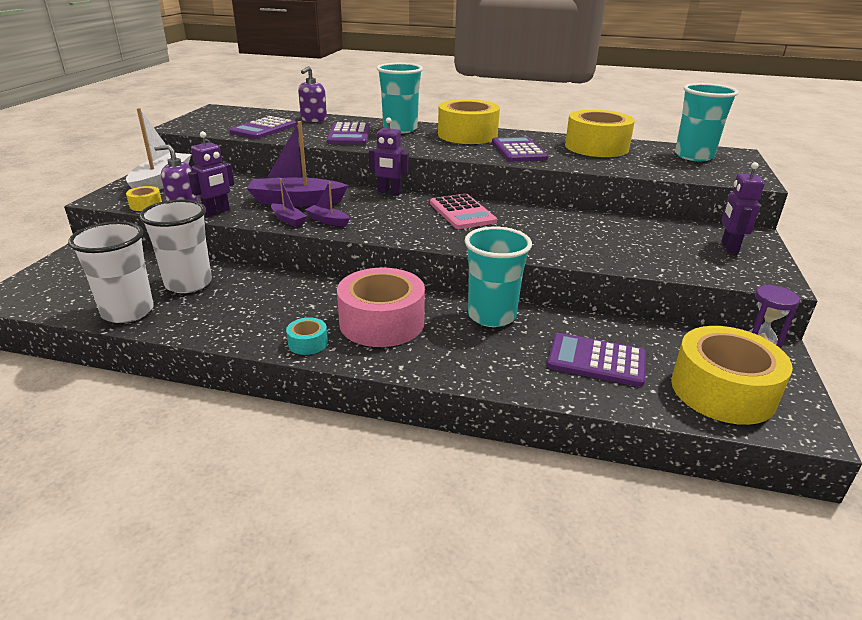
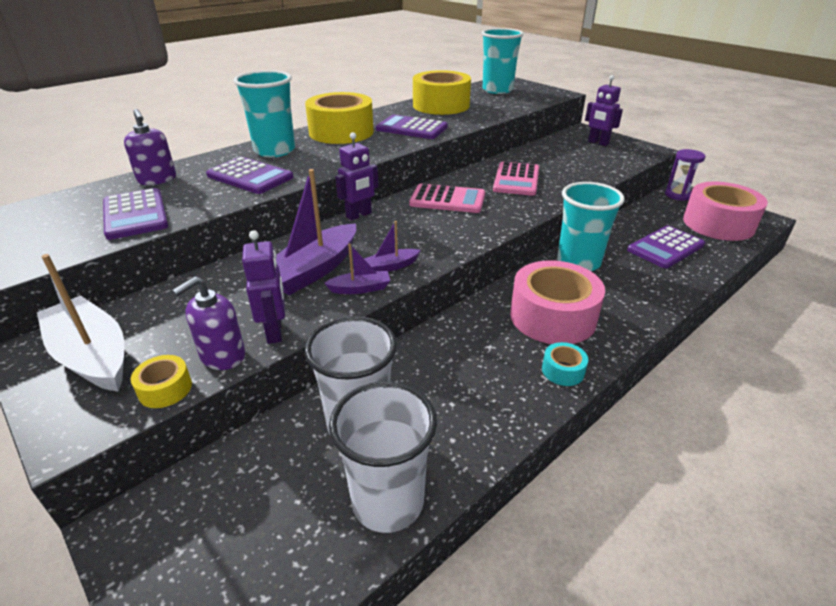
camera: 55 degrees left, 5 degrees up
yellow tape [671,326,793,425] -> pink tape [683,182,768,241]
none -> pink calculator [493,162,539,196]

